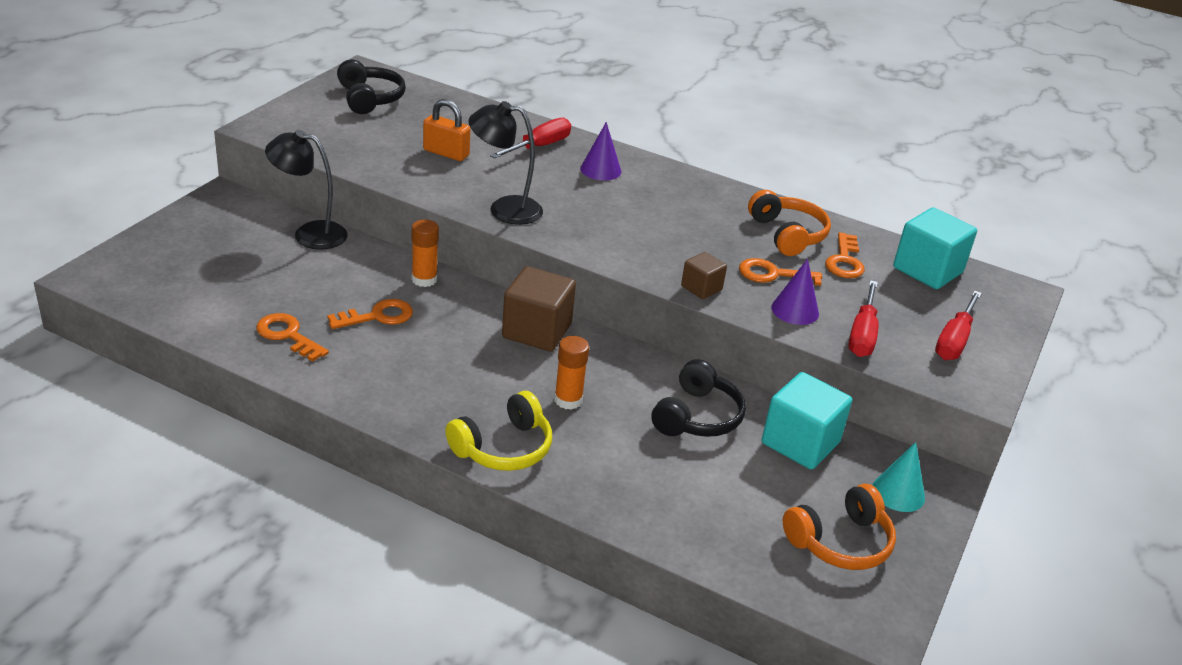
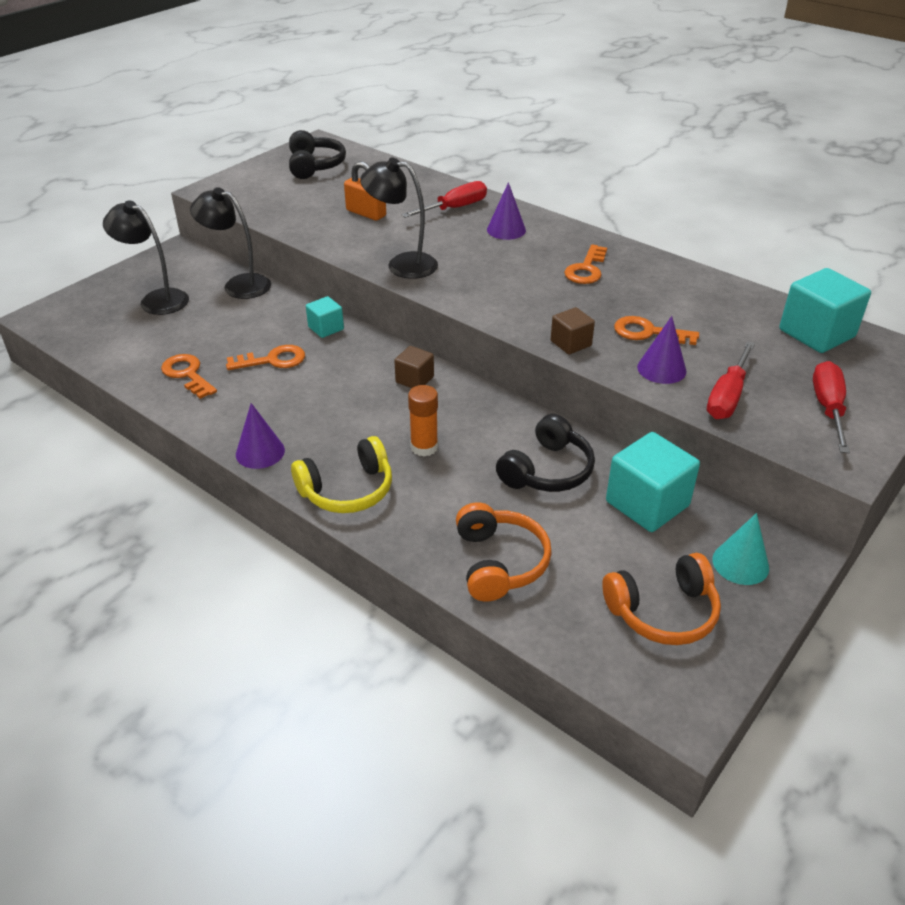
camera: 15 degrees right, 5 degrees up
orange glue stick [412,219,439,287] -> turquoise cube [306,296,344,338]
brown cube [502,266,576,352] -> brown cube [394,346,434,388], size x0.55
orange headphones [748,190,831,256] -> orange headphones moved to [456,502,552,602]
orange key [825,232,865,278] -> orange key moved to [564,245,607,284]
red screwdriver [935,290,982,360] -> red screwdriver turned 150 degrees clockwise [813,361,850,453]
none -> black lamp [103,200,189,315]
none -> purple cone [236,403,285,469]

